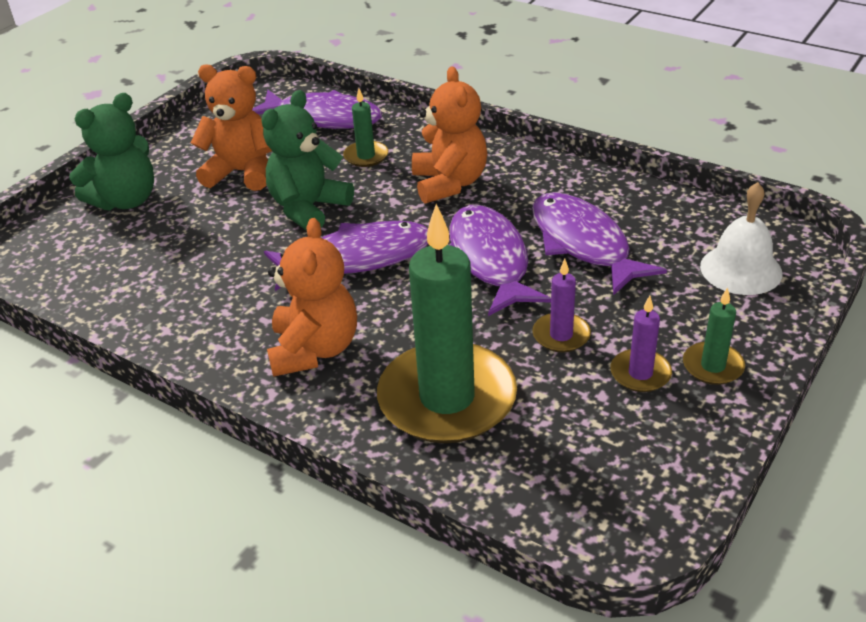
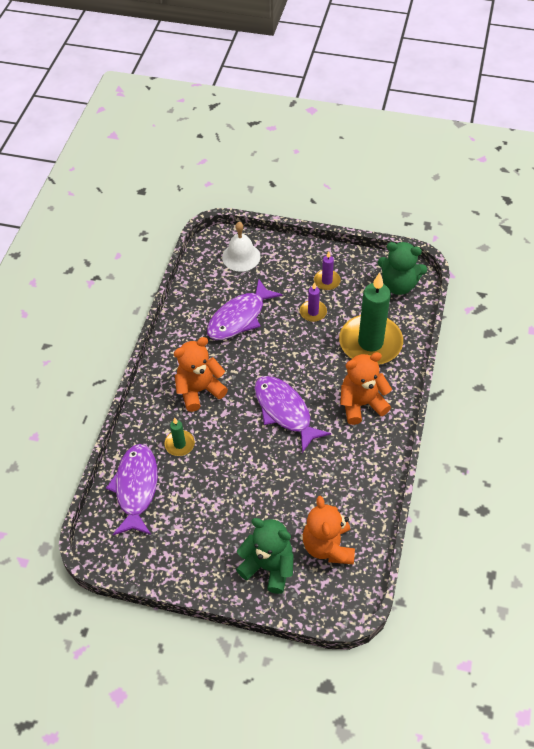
camera: 110 degrees left, 15 degrees up
orange teddy bear [191,64,272,191] -> orange teddy bear moved to [303,496,355,564]
green teddy bear [262,90,354,231] -> green teddy bear moved to [378,242,427,295]
purple fish [449,205,551,316] -> none
green candle [683,287,745,385] -> none

